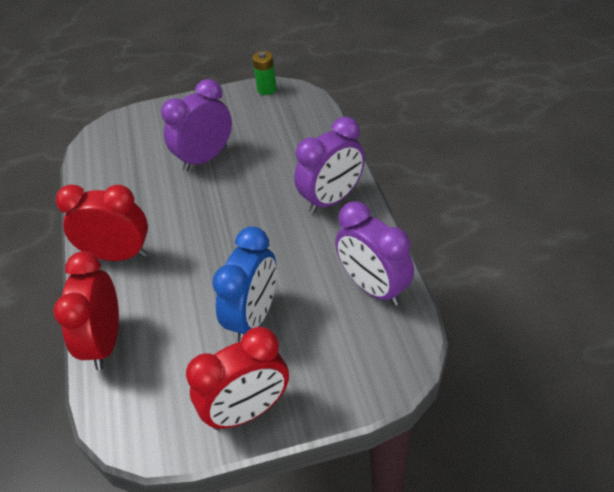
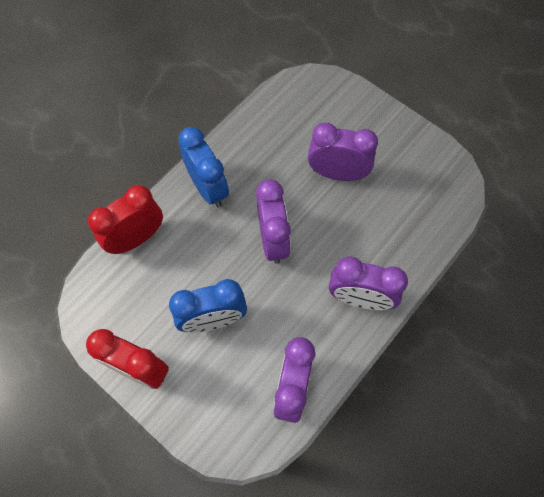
camera: 50 degrees right, 20 degrees up
red clock [56,184,148,261] -> blue clock [178,127,229,207]
green battery [252,51,277,95] -> none
none -> purple clock [256,179,291,264]

